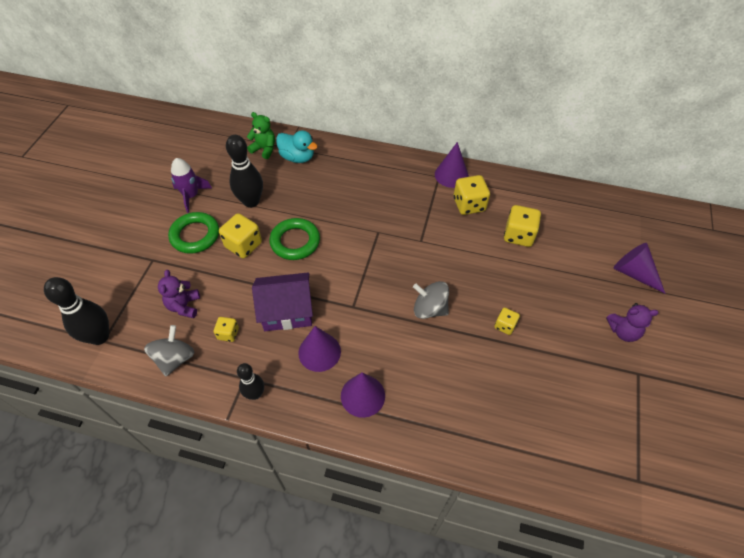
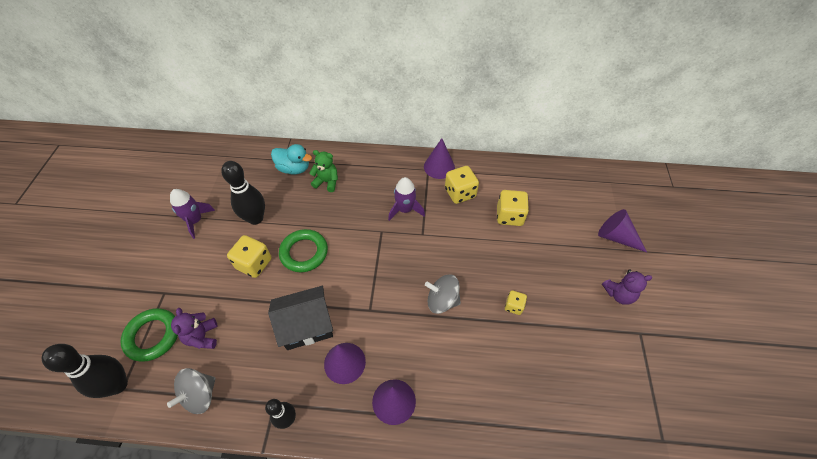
camera: 10 degrees left, 0 degrees up
grey spinning top [144,325,195,376] -> grey spinning top turned 150 degrees counterclockwise [167,368,216,414]
green ring [168,212,219,254] -> green ring moved to [120,308,178,362]
yellow dice [214,317,239,342] -> none
green teddy bear [247,112,275,159] -> green teddy bear moved to [309,150,338,192]
purple house [252,272,313,331] -> black house [268,286,333,350]
none -> purple rocket [388,177,425,221]

